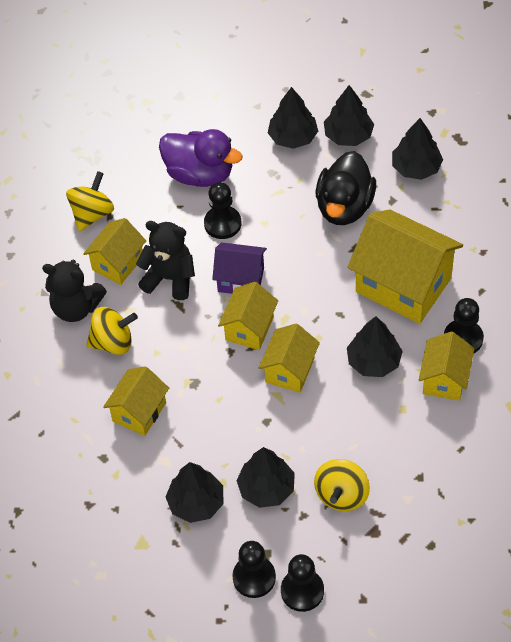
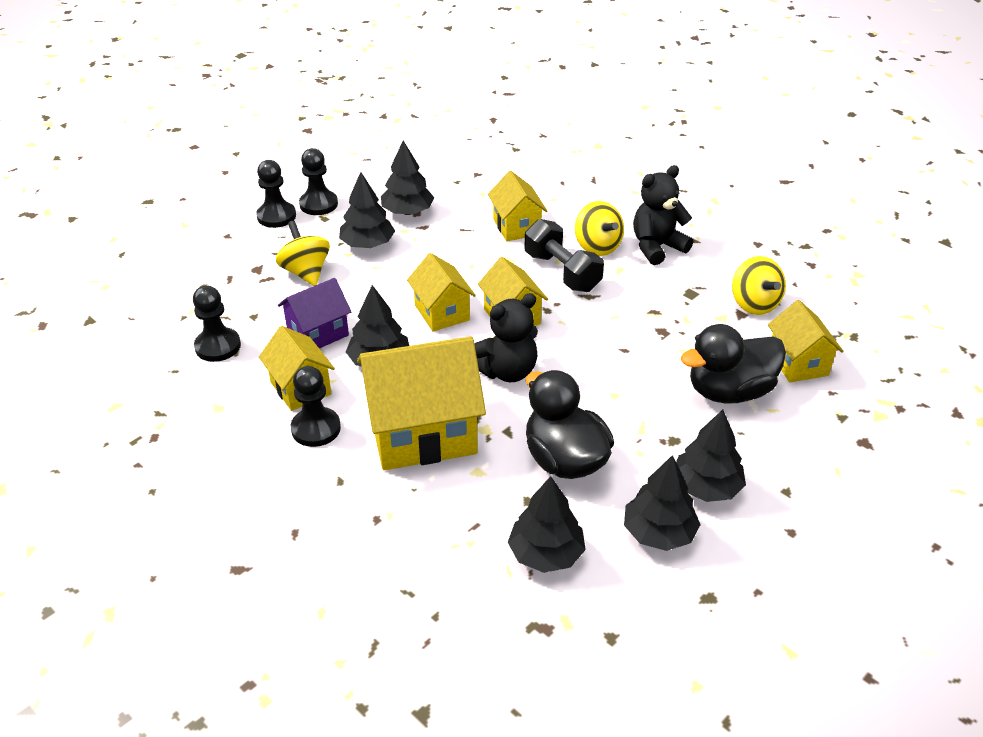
camera: 130 degrees right, 15 degrees down
yellow house [83,218,146,285] -> yellow house moved to [768,300,844,382]
yellow spinning top [86,307,138,355] -> yellow spinning top turned 60 degrees counterclockwise [575,201,624,256]
black teddy bear [136,221,195,300] -> black teddy bear moved to [474,293,538,382]
purple duck [159,129,243,187] -> black duck [681,324,786,403]
black pawn [204,182,241,239] -> black pawn moved to [193,286,241,362]
purple house [212,242,267,294] -> purple house moved to [278,278,351,349]
none -> black dumbbell [525,219,604,292]

